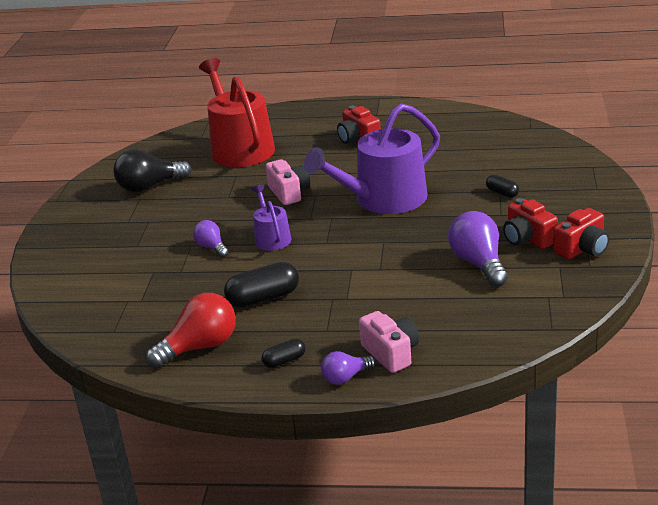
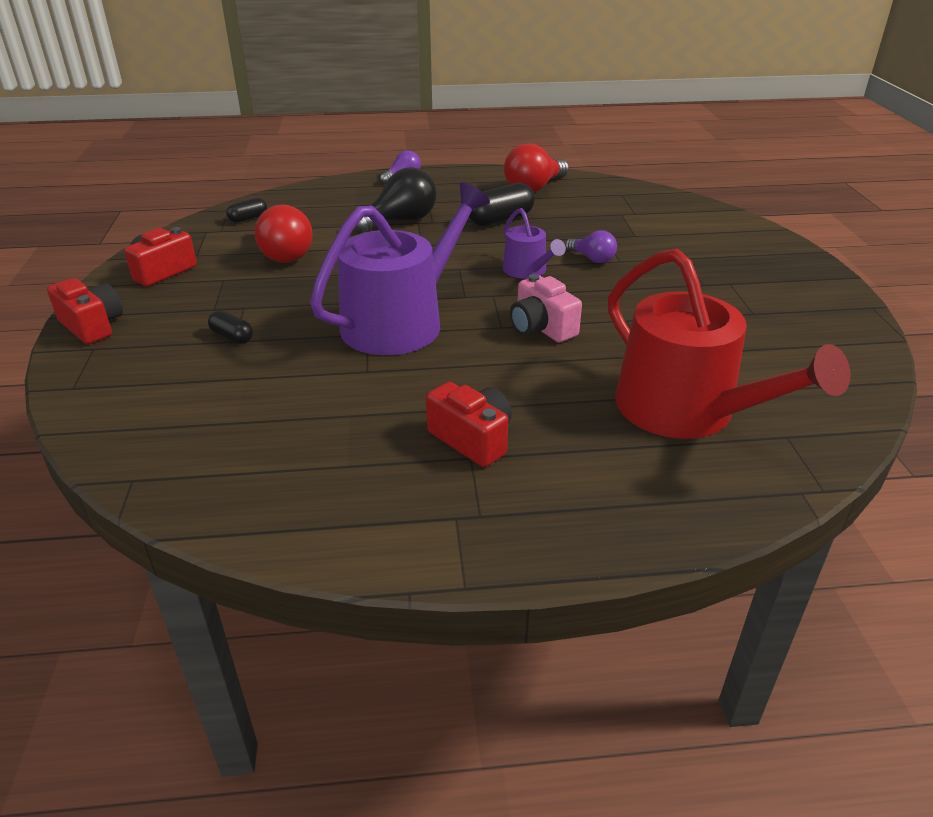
camera: 165 degrees right, 5 degrees up
black light bulb [113,149,192,193] -> black light bulb moved to [355,167,436,232]
black capsule [262,339,305,368] -> black capsule moved to [227,198,267,223]
pink camera [359,311,419,373] -> none
purple light bulb [448,211,508,287] -> red light bulb [255,204,313,263]
red camera [503,198,558,249] -> red camera moved to [47,279,123,344]

